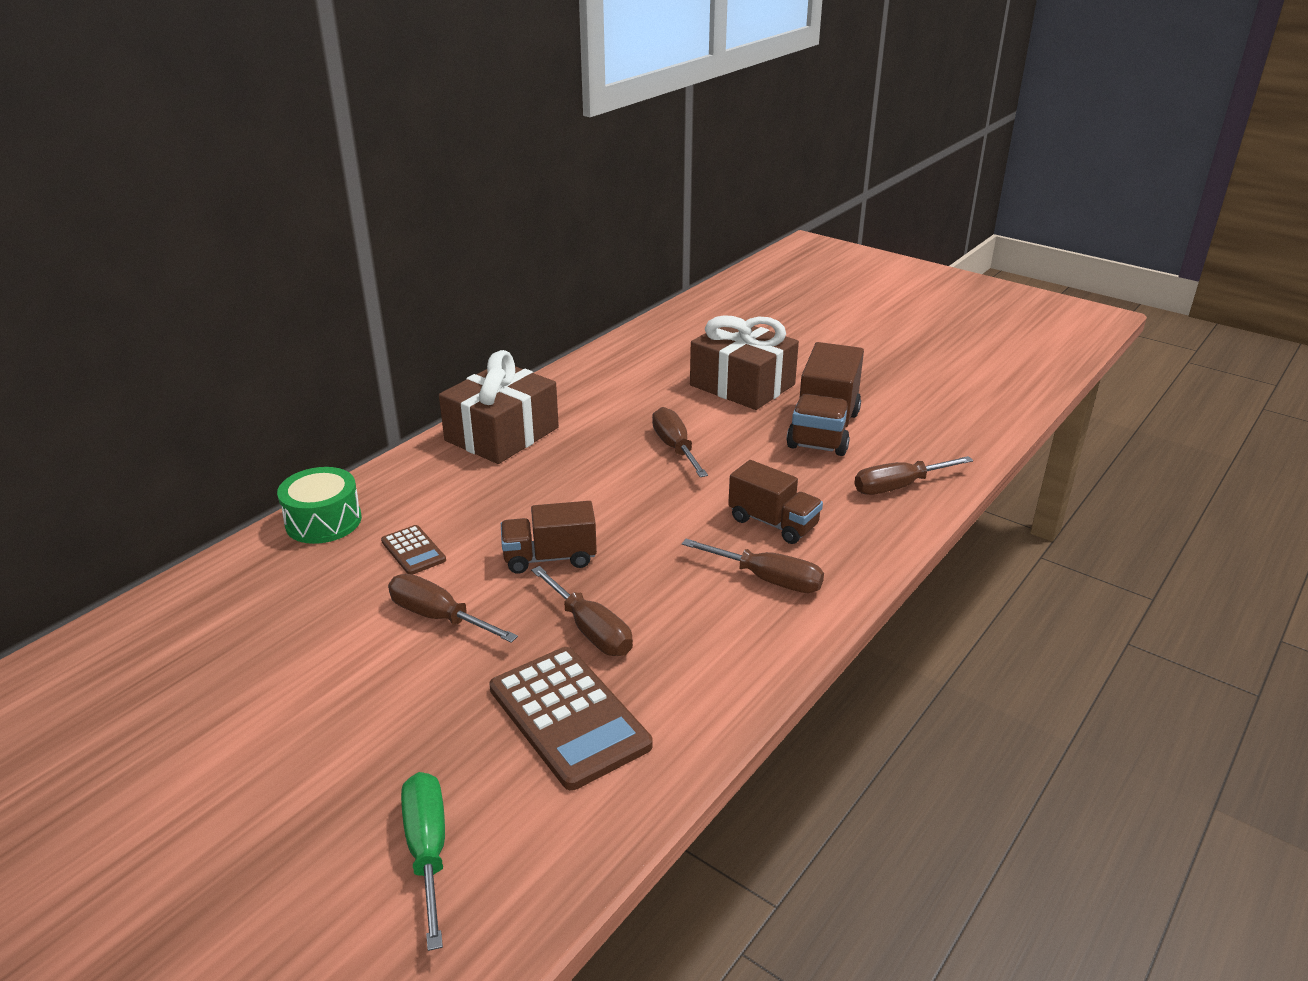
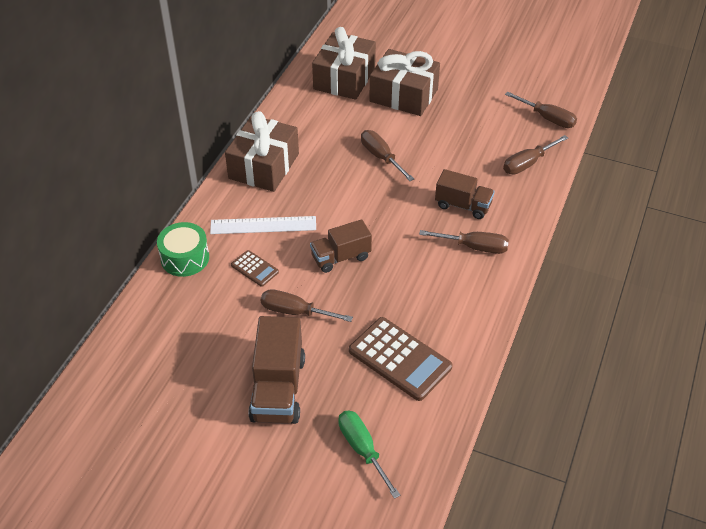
camera: 15 degrees left, 15 degrees up
brown screwdriver [531,566,633,656] -> brown screwdriver moved to [505,92,577,128]
brown truck [787,342,864,456] -> brown truck moved to [249,316,305,424]
none -> white ruler [210,216,316,234]
none -> brown gift [312,27,376,100]

